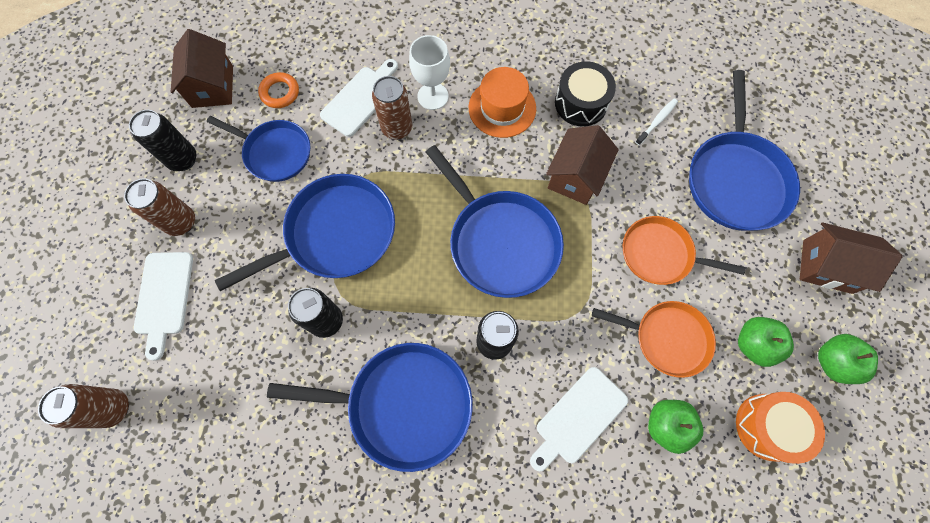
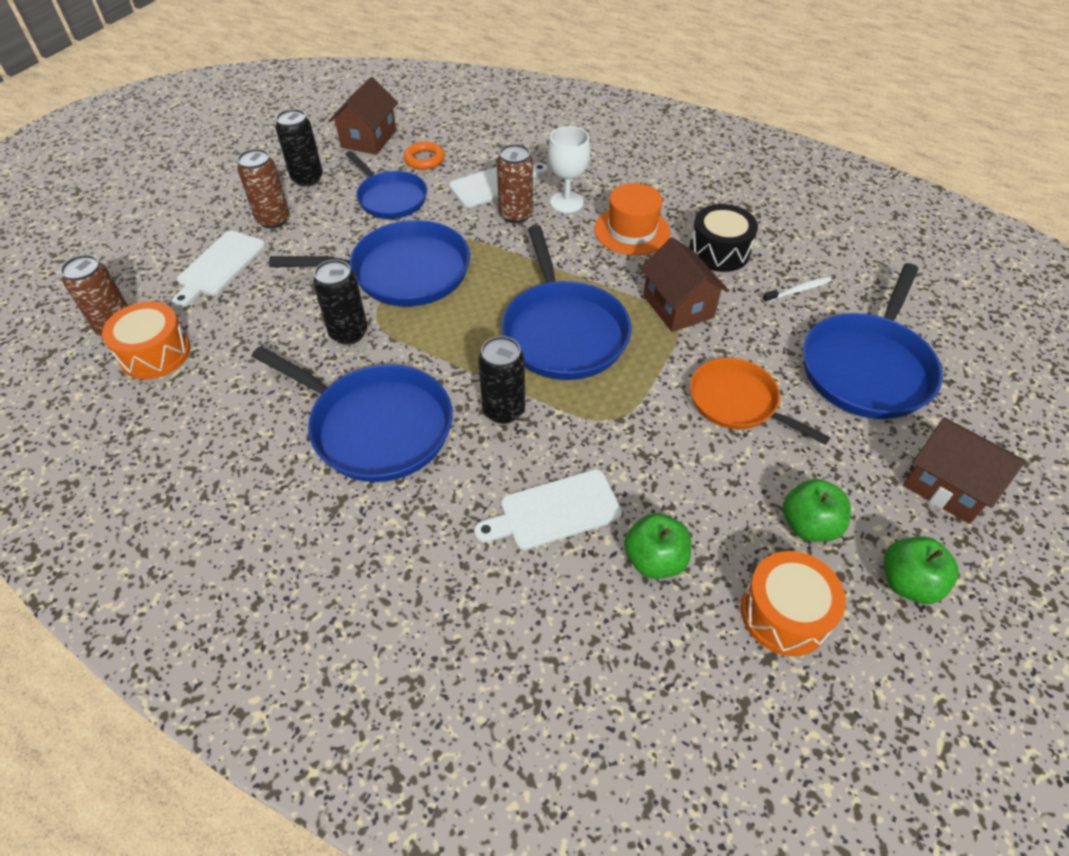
camera: 25 degrees right, 20 degrees down
brown house [546,125,619,205] -> brown house turned 75 degrees counterclockwise [640,237,729,332]
orange pan [592,301,716,378] -> none
none -> orange drum [102,301,190,379]

